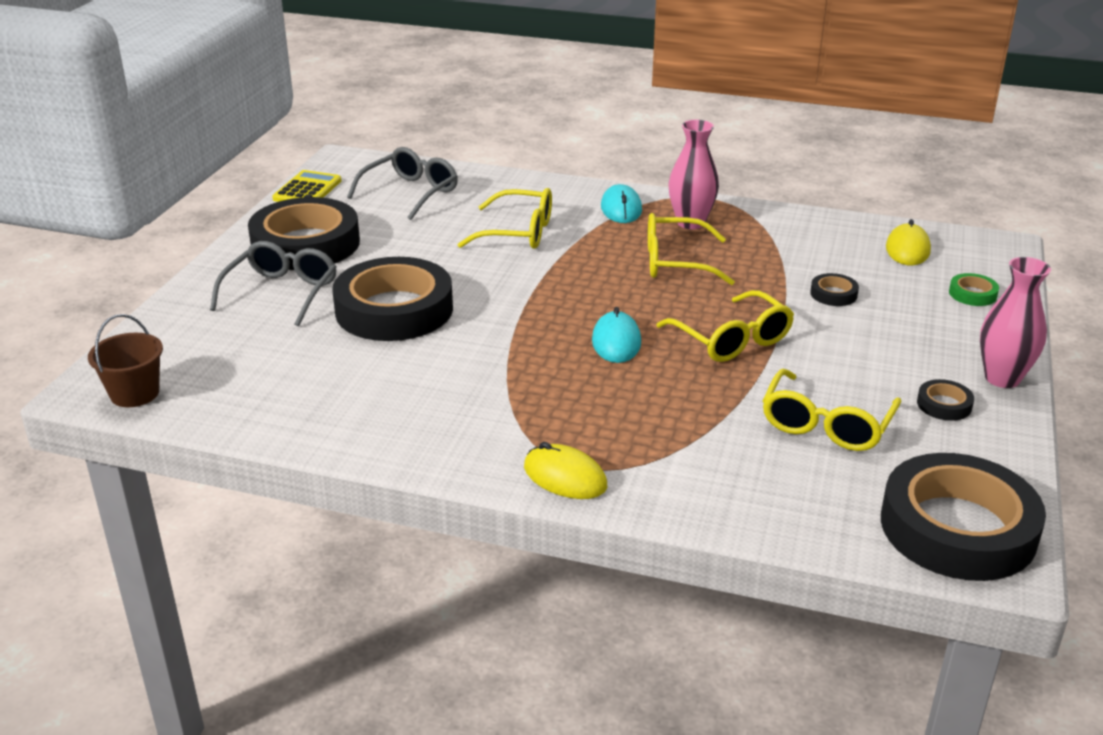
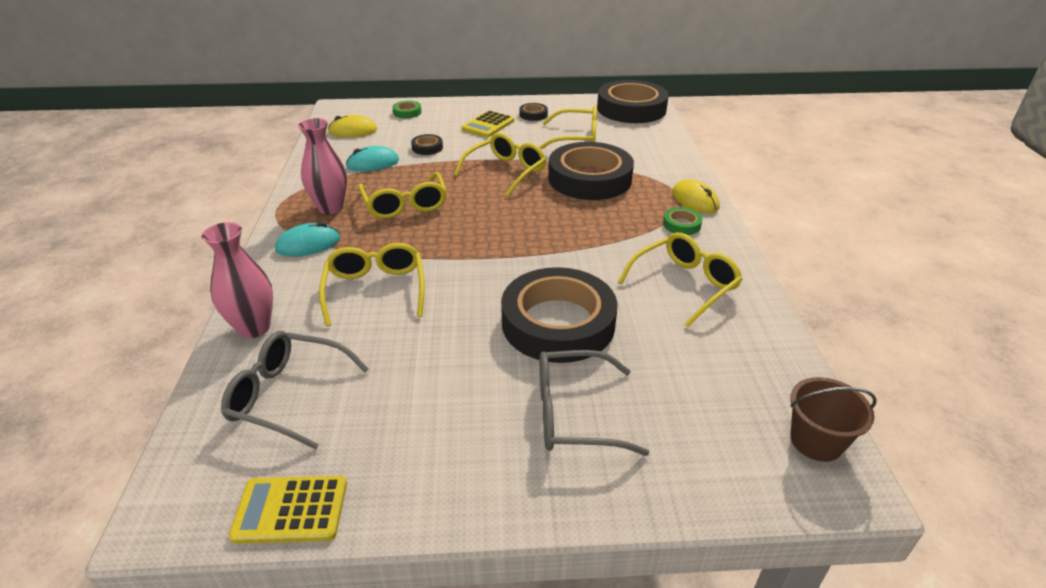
camera: 110 degrees left, 5 degrees up
black tape [248,197,360,270] -> black tape moved to [548,142,634,200]
yellow mouse [524,442,607,499] -> yellow mouse turned 45 degrees counterclockwise [672,179,719,214]
turquoise mouse [592,307,641,363] -> turquoise mouse moved to [346,146,399,172]
pink vase [980,257,1051,388] -> pink vase moved to [202,222,273,338]
none -> yellow calculator [462,110,514,137]
none -> yellow glasses [618,233,742,327]
none -> green tape [663,207,702,235]

